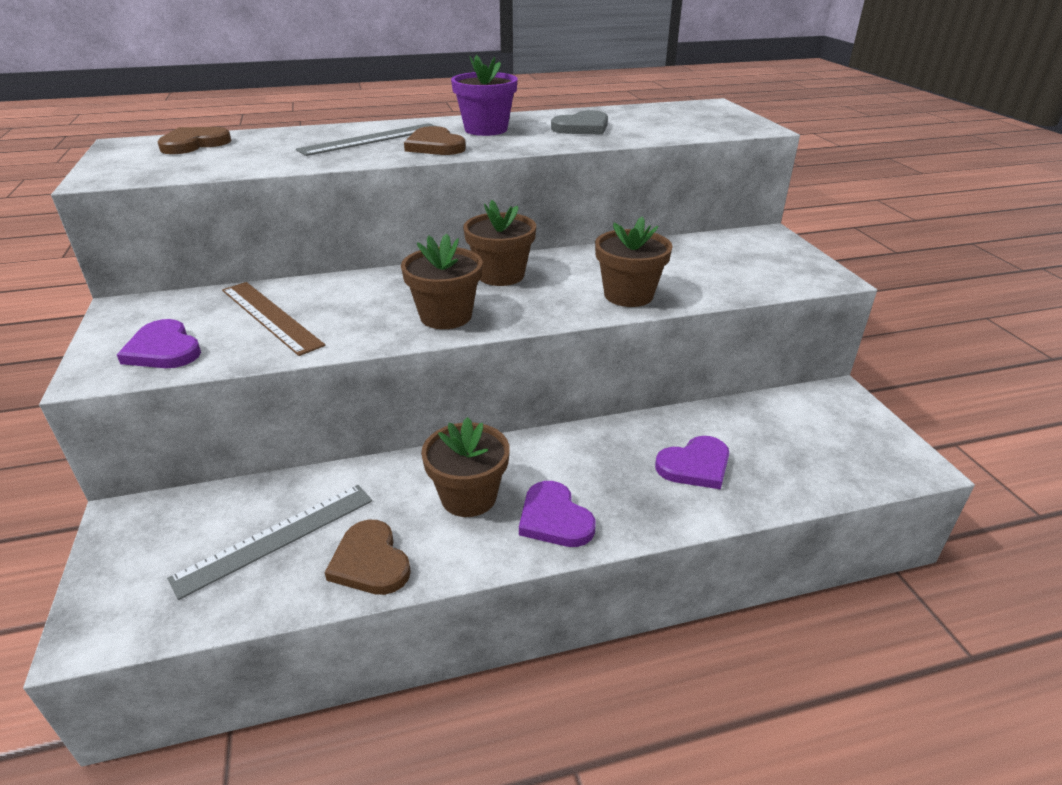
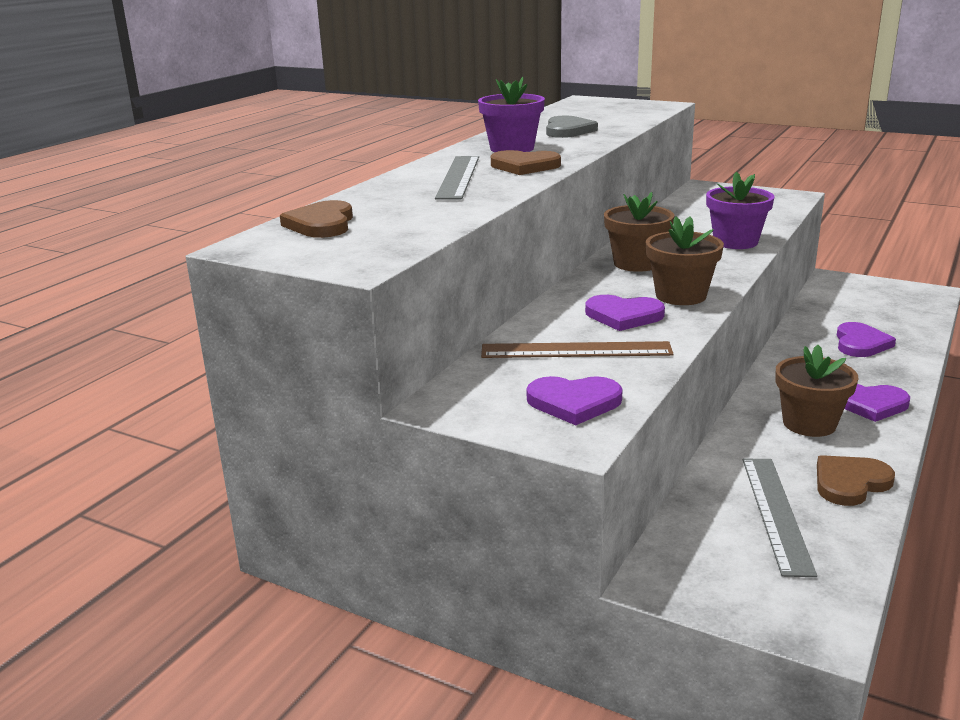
camera: 45 degrees left, 10 degrees down
brown heart [325,520,411,595] -> brown heart turned 135 degrees clockwise [817,455,895,506]
brown flower pot [595,216,673,307] -> purple flower pot [706,172,775,249]
none -> purple heart [585,295,665,331]

